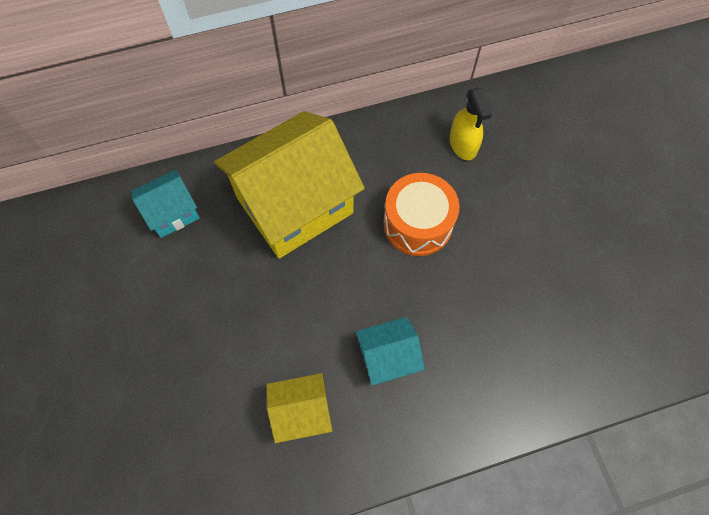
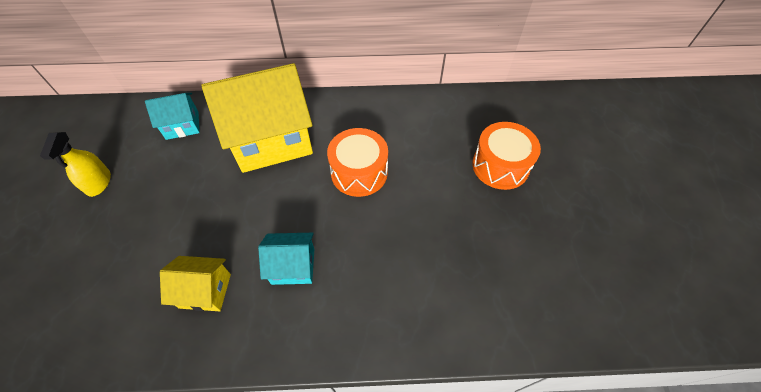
camera: 15 degrees right, 10 degrees down
yellow spray bottle [450,88,492,160] -> yellow spray bottle moved to [40,132,111,197]
none -> orange drum [472,122,541,190]

